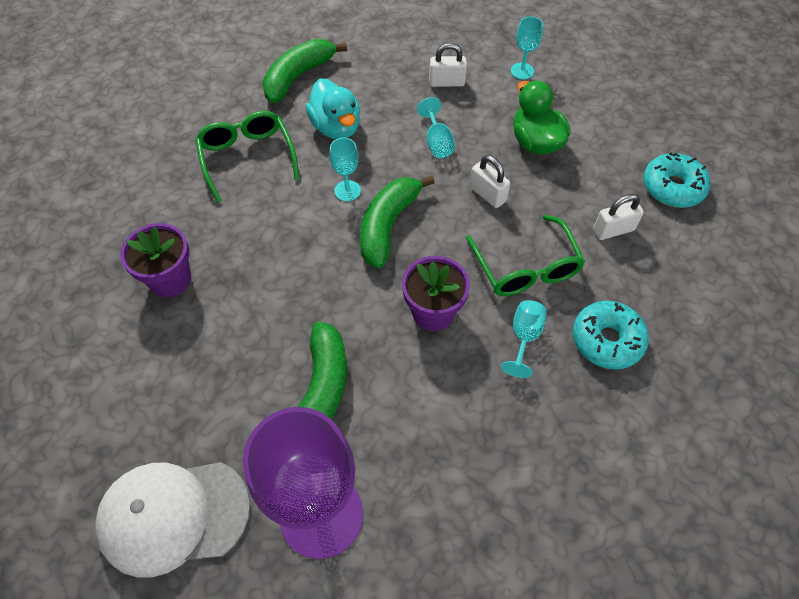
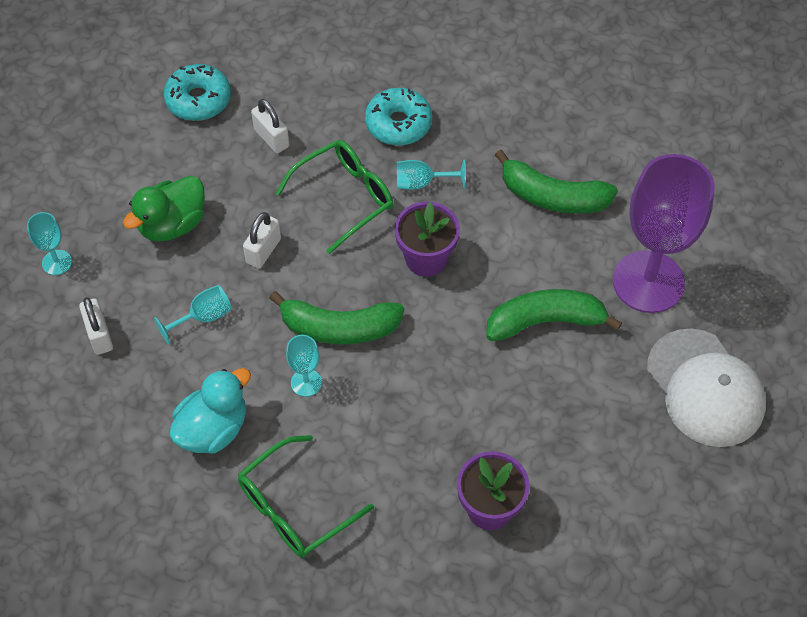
camera: 110 degrees left, 0 degrees up
green banana [262,39,347,103] -> green banana moved to [495,150,618,214]

